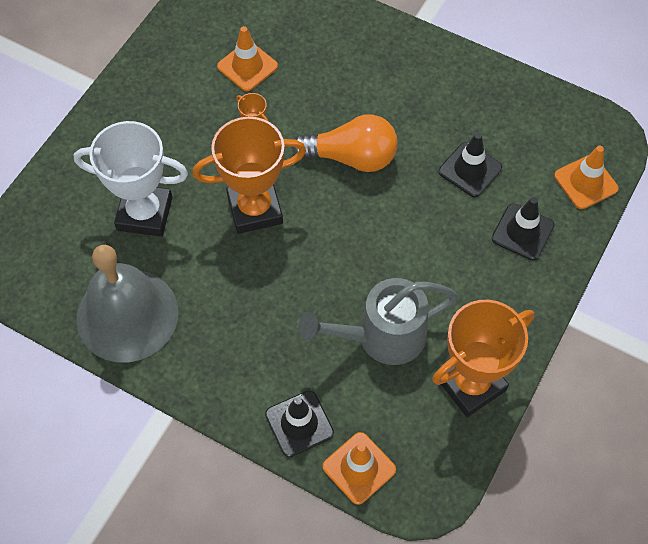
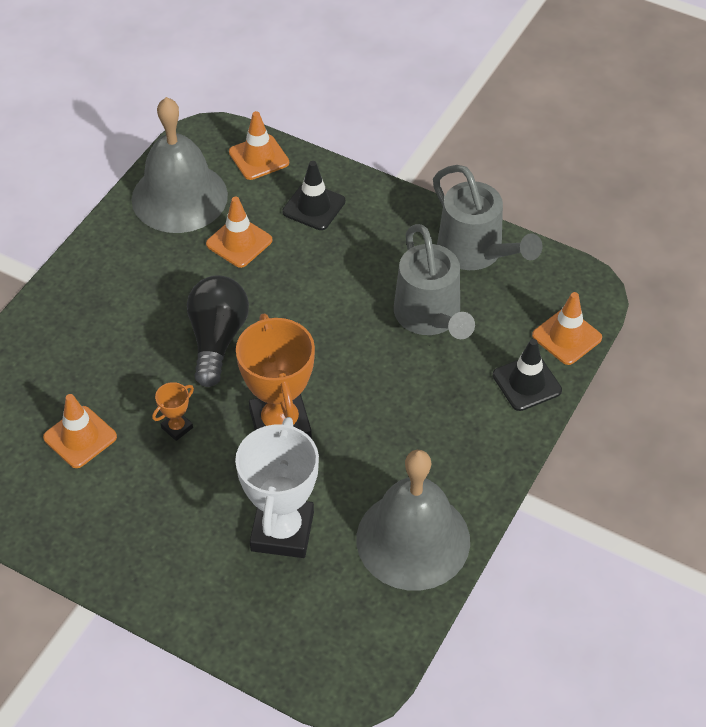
camera: 90 degrees left, 10 degrees down
orange light bulb [291,114,398,172] -> black light bulb [187,275,249,387]
orange trophy [432,300,535,417] -> grey watering can [433,165,542,270]
black traffic cone [439,133,502,197] -> orange traffic cone [206,197,272,268]
none -> grey bell [132,97,228,233]

